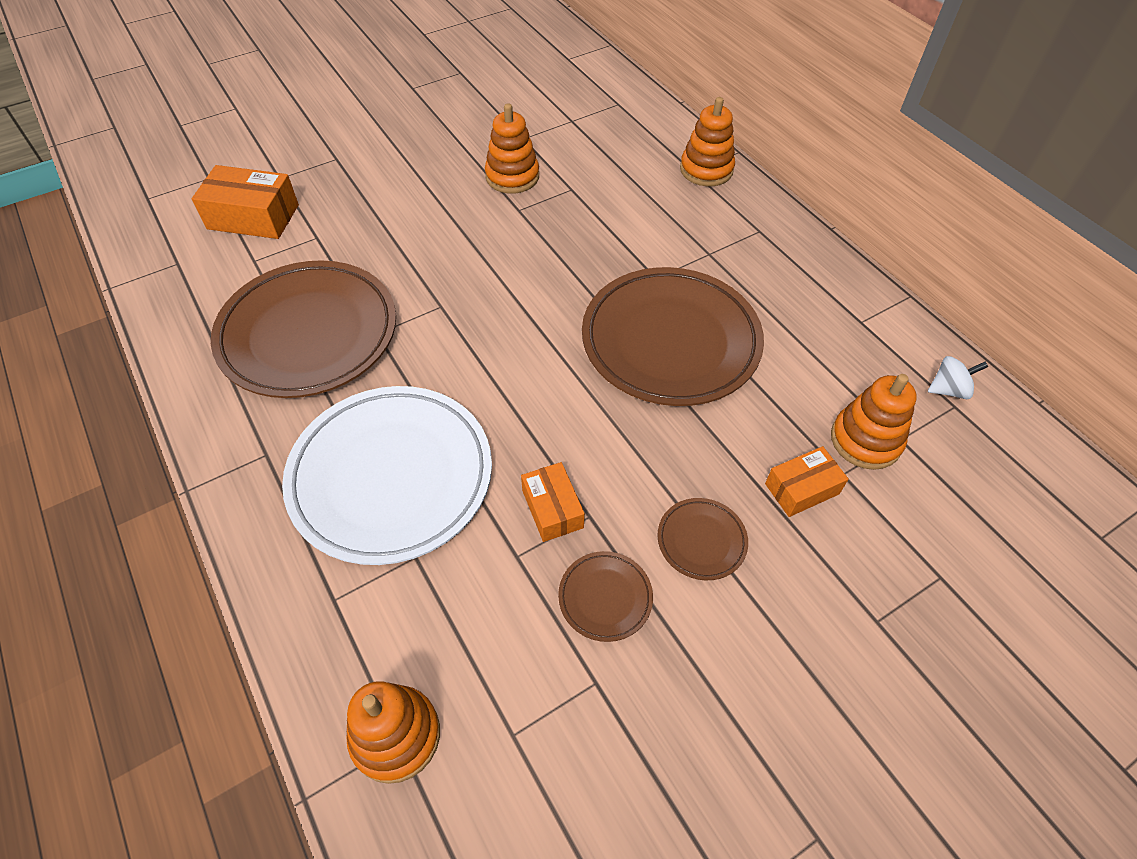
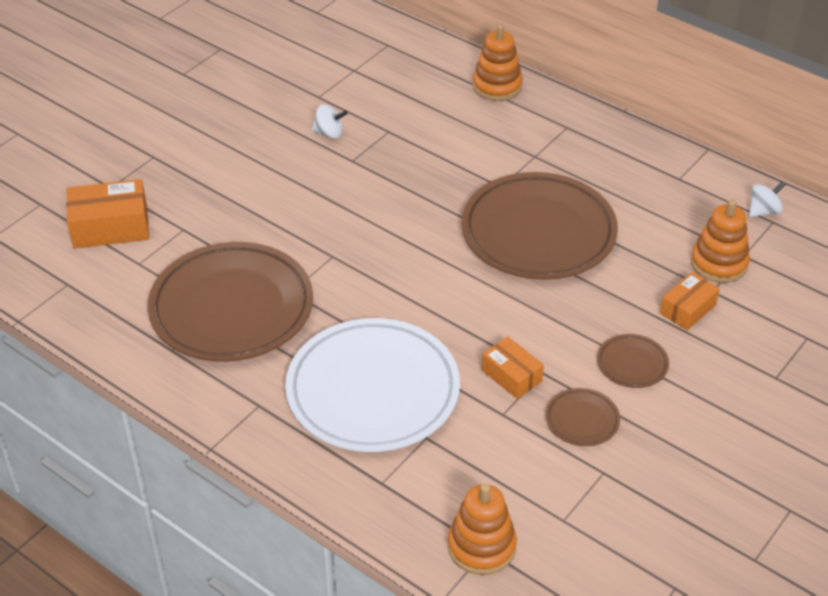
camera: 20 degrees left, 10 degrees down
orange stacking toy [485,103,539,194] -> white spinning top [312,105,347,138]

